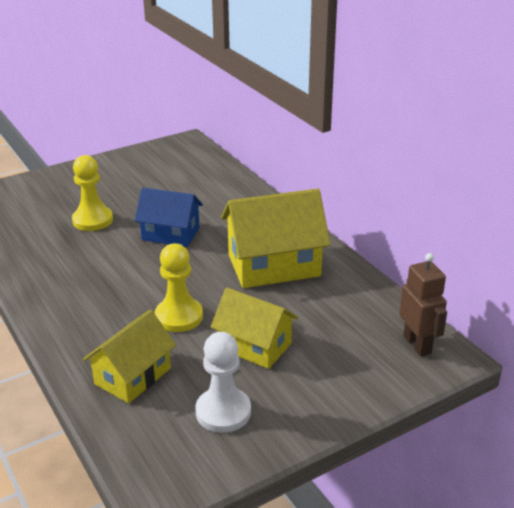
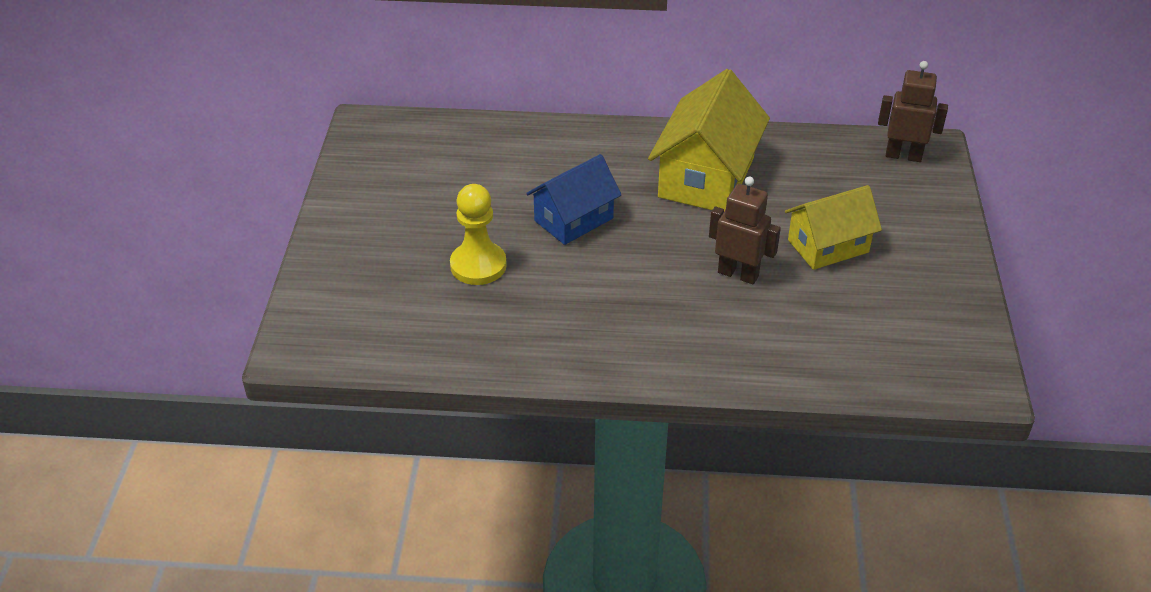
camera: 55 degrees left, 10 degrees up
yellow house [83,310,176,403] -> none
yellow pawn [155,243,203,332] -> brown robot [709,177,781,284]
white pawn [195,332,251,433] -> none

